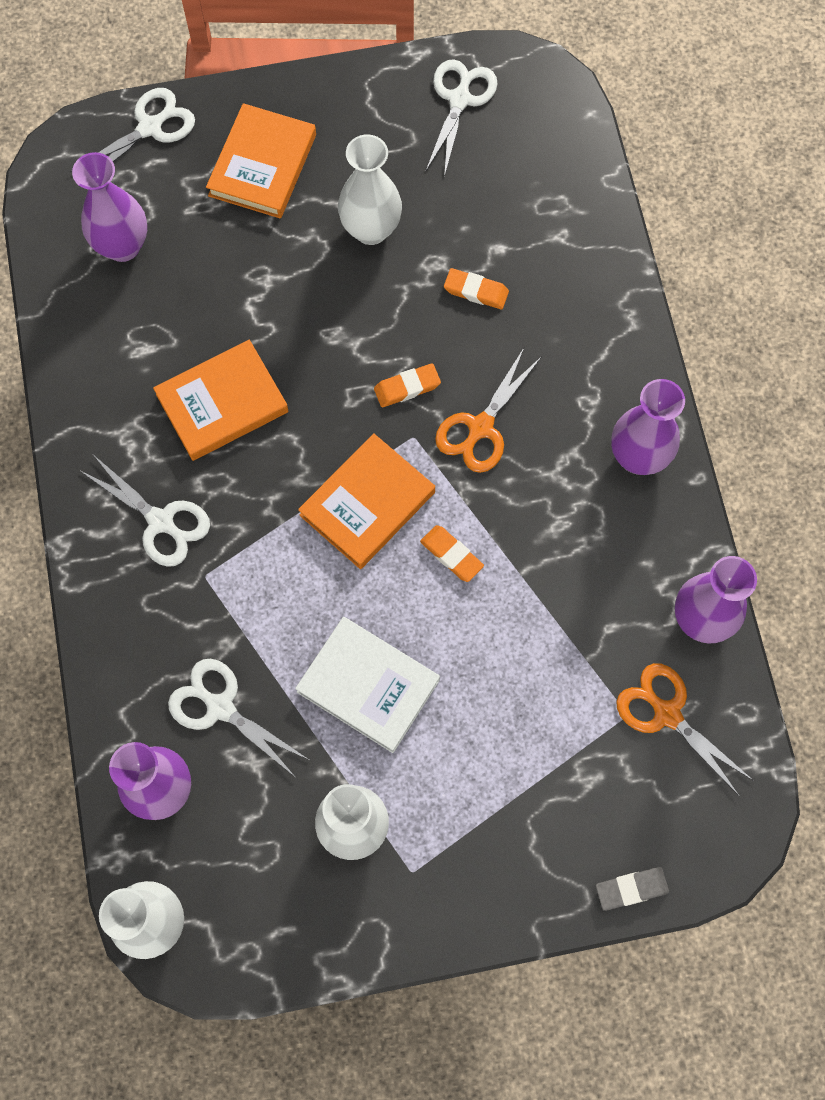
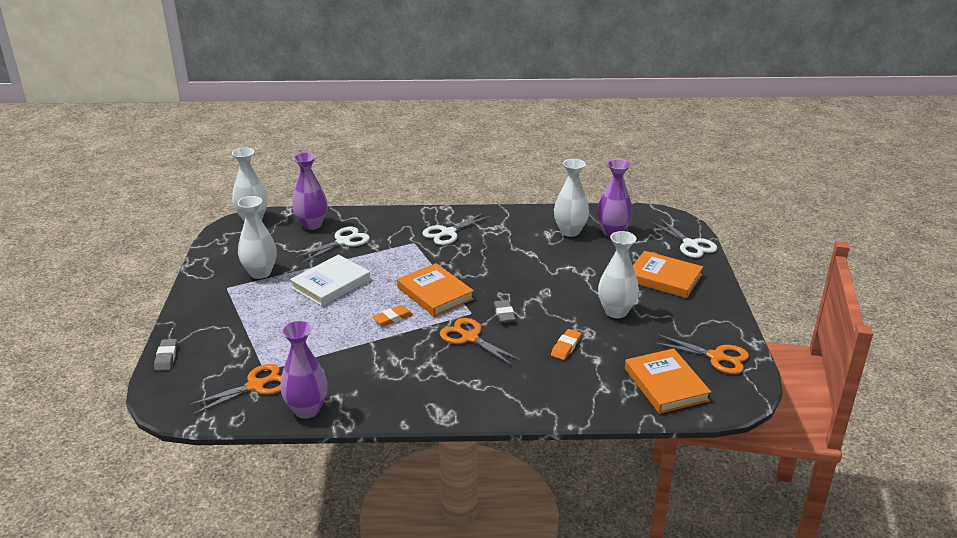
camera: 100 degrees right, 40 degrees down
orange book [153,340,289,461] -> orange book moved to [625,349,711,414]
orange eraser [374,363,441,407] -> grey eraser [494,300,516,323]
white scissors [426,59,498,177] -> orange scissors [653,334,749,374]
purple vase [611,379,685,475] -> none
none -> white vase [554,159,589,237]

